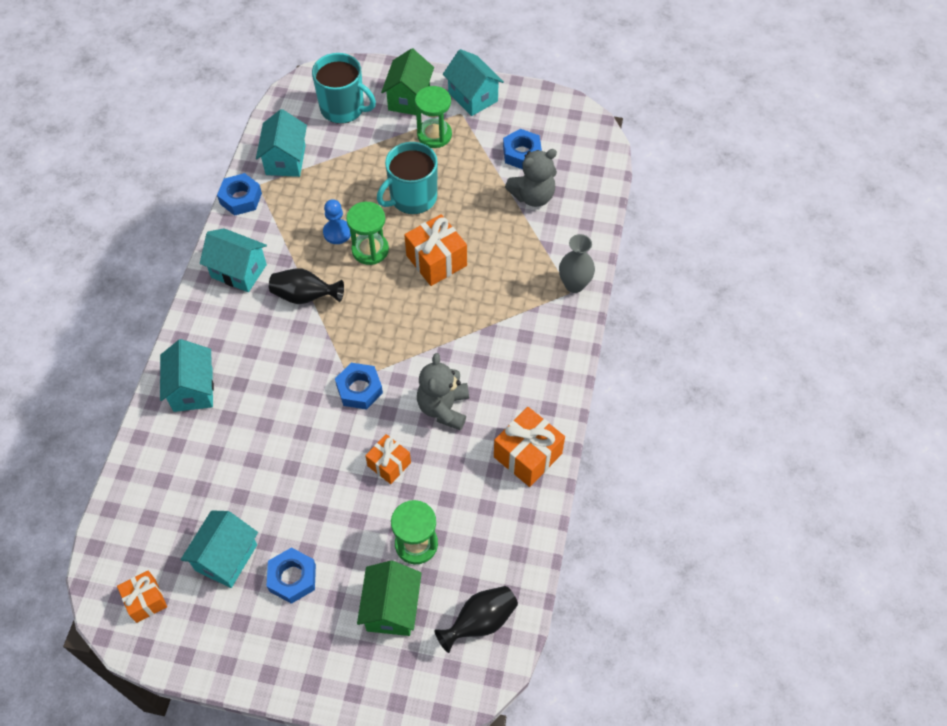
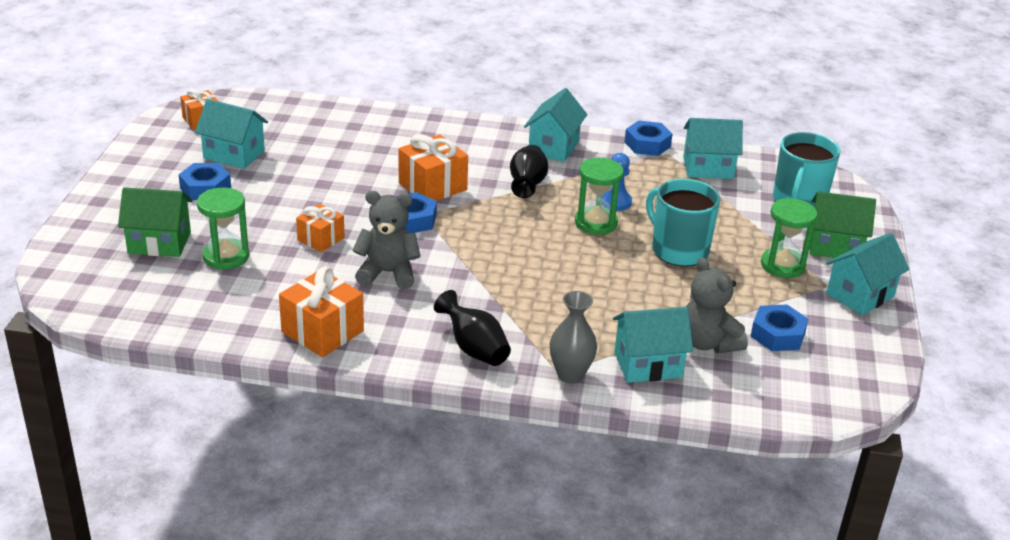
camera: 85 degrees right, 25 degrees down
turquoise house [160,339,214,412] -> turquoise house moved to [613,307,693,383]
orange gift [404,214,467,286] -> orange gift moved to [399,134,468,201]
black vase [435,586,518,653] -> black vase moved to [434,290,511,366]

